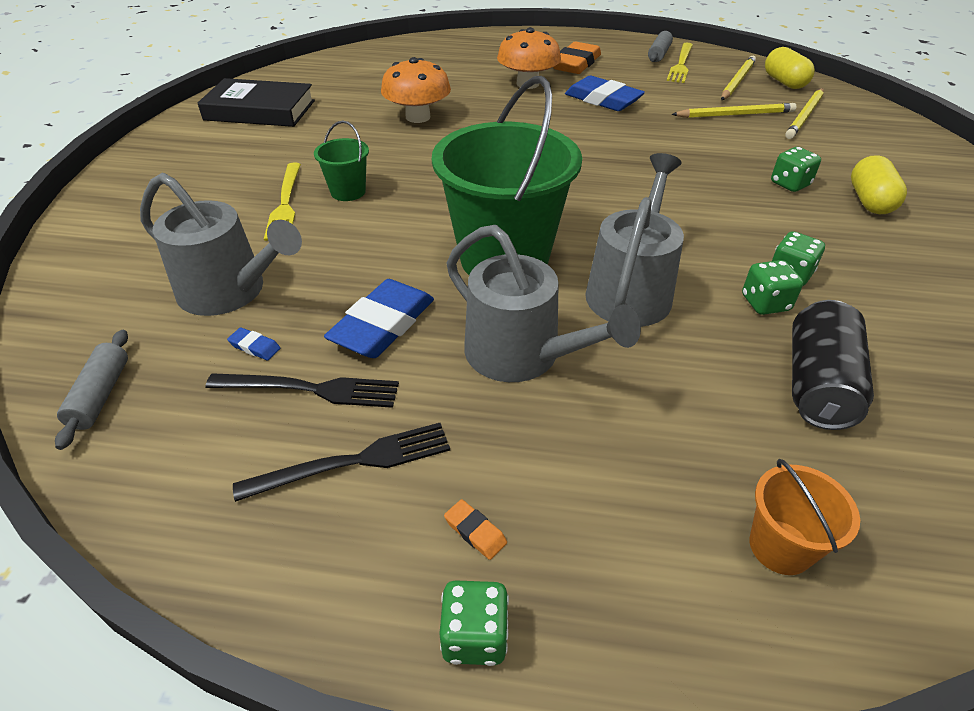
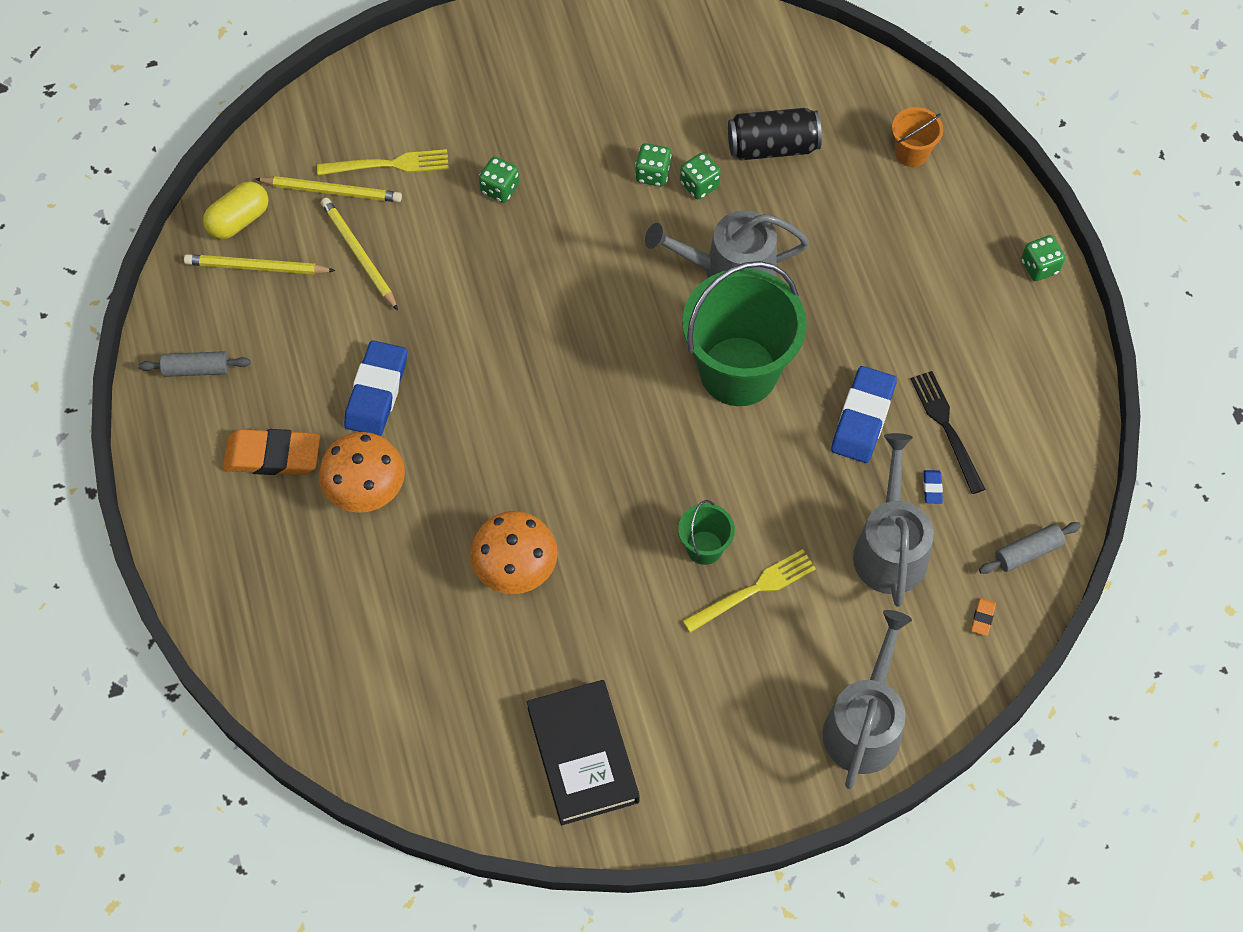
camera: 115 degrees left, 20 degrees up
black fork [233,423,450,502] -> none
blue eraser [324,279,434,358] -> blue eraser turned 75 degrees counterclockwise [831,366,897,463]
orange eraser [444,499,507,560] -> orange eraser moved to [971,598,996,636]
grey watering can [446,225,641,382] -> grey watering can moved to [822,610,912,789]
yellow fork [667,43,693,83] -> yellow fork moved to [317,149,449,175]
yellow capsule [851,155,907,214] -> none

